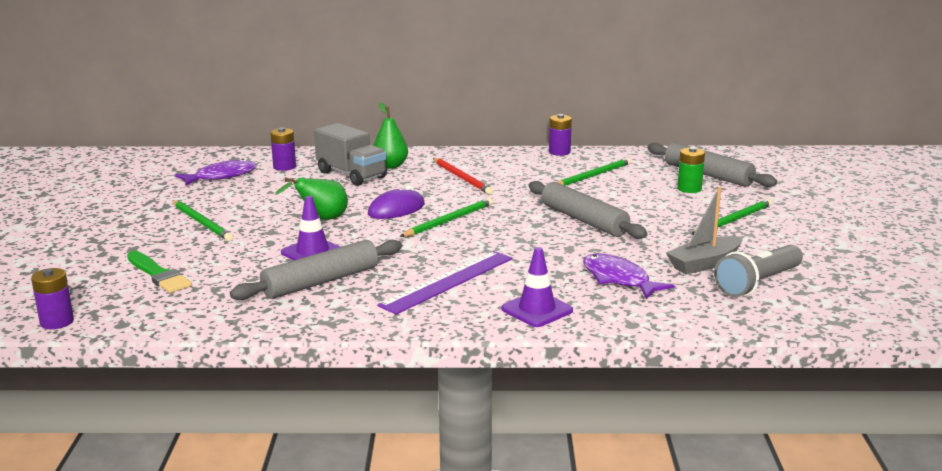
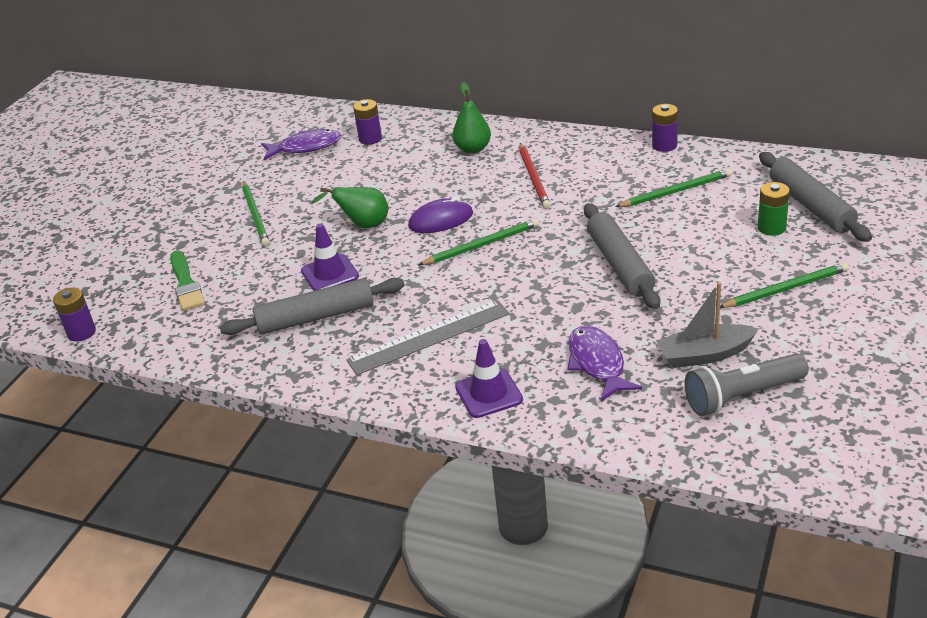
camera: 25 degrees right, 15 degrees up
grey truck [314,123,387,186] -> none
purple ruler [377,251,512,315] -> grey ruler [346,300,510,375]

